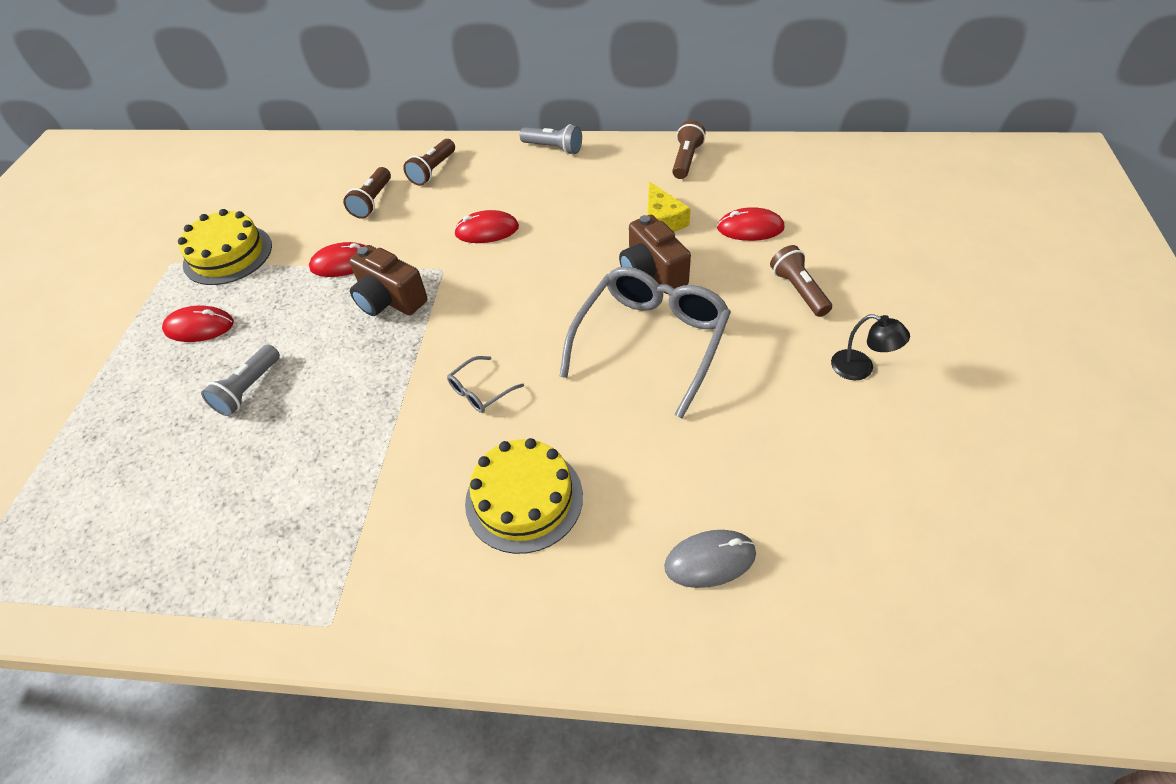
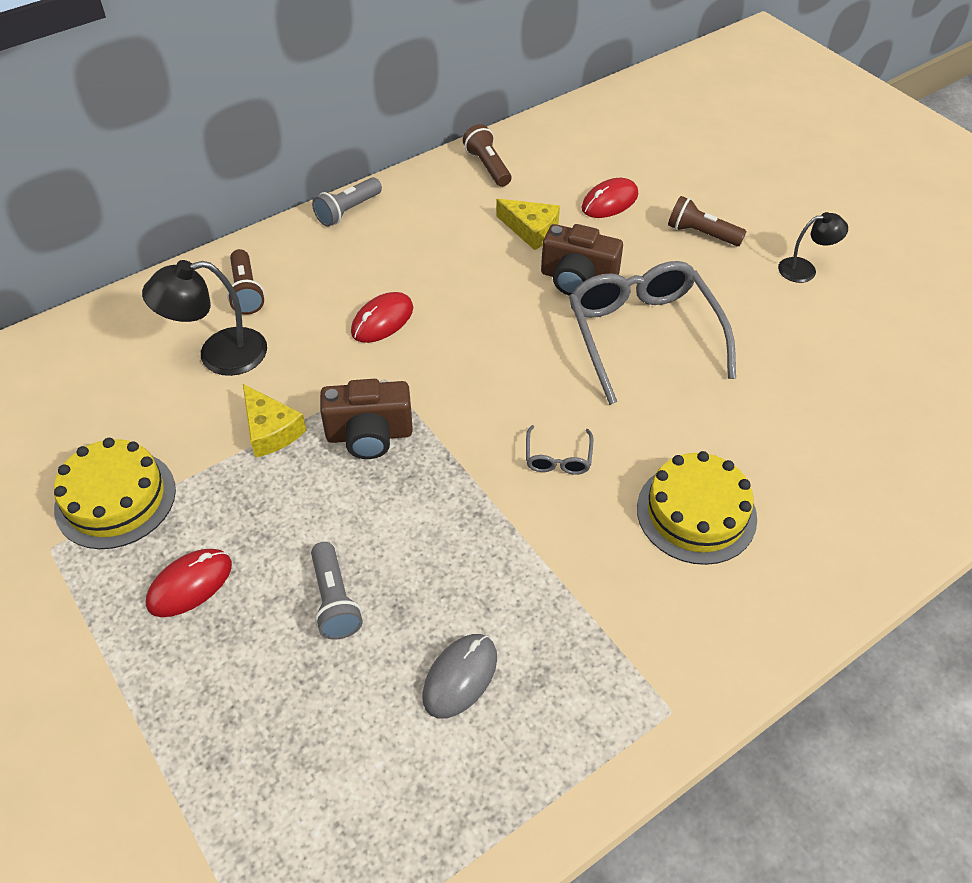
camera: 45 degrees left, 0 degrees up
red mouse [309,242,366,277] -> yellow cheese [243,384,306,458]
brown flashlight [343,167,391,219] -> black lamp [142,260,267,376]
grey flashlight [520,124,582,154] -> grey flashlight turned 150 degrees clockwise [312,177,382,227]
grey mouse [664,530,756,588] -> grey mouse moved to [422,634,497,719]

